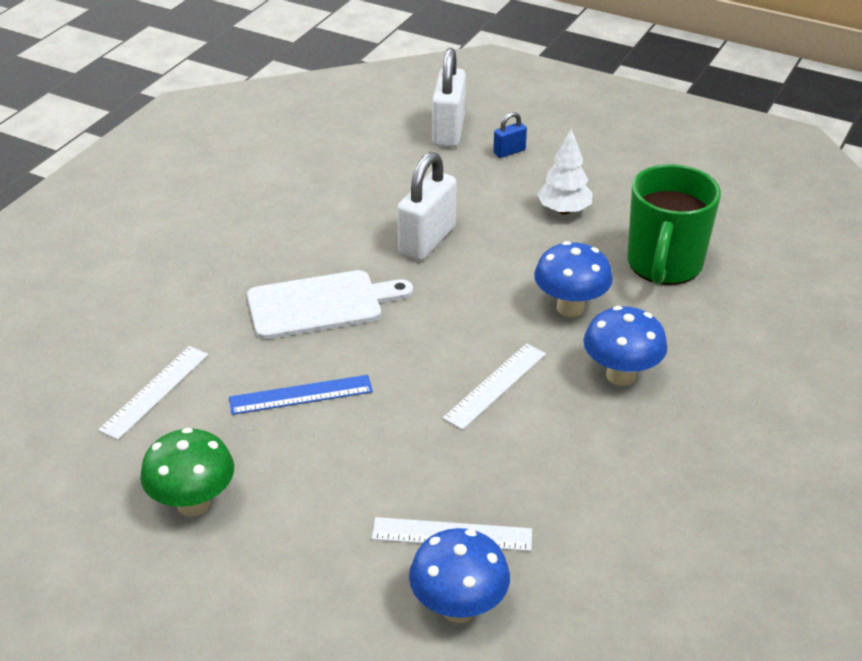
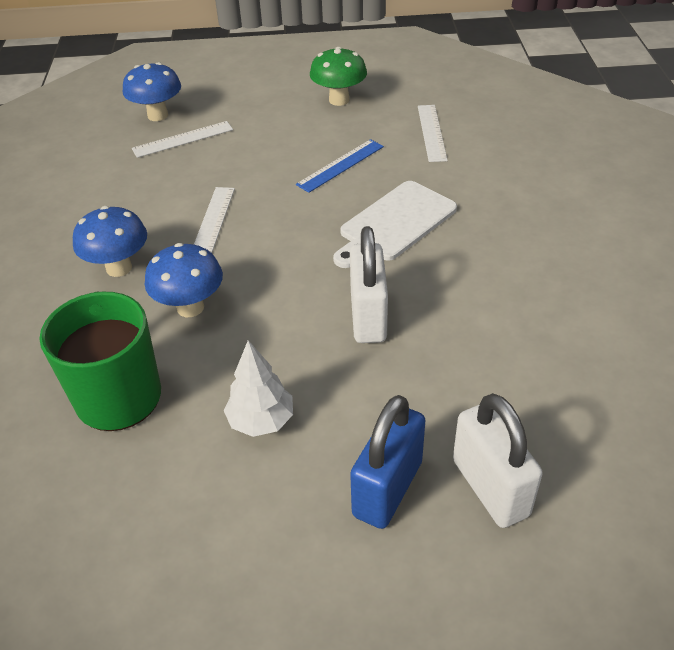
camera: 150 degrees right, 5 degrees up
blue padlock [493,112,527,158] -> blue padlock [350,395,425,529], size x2.03

